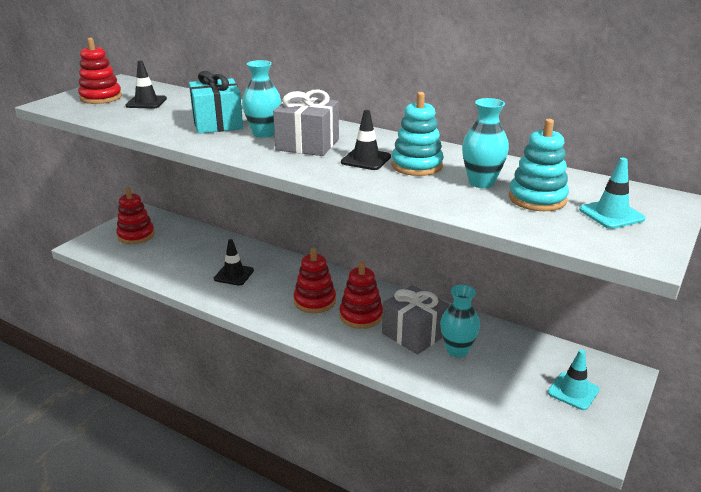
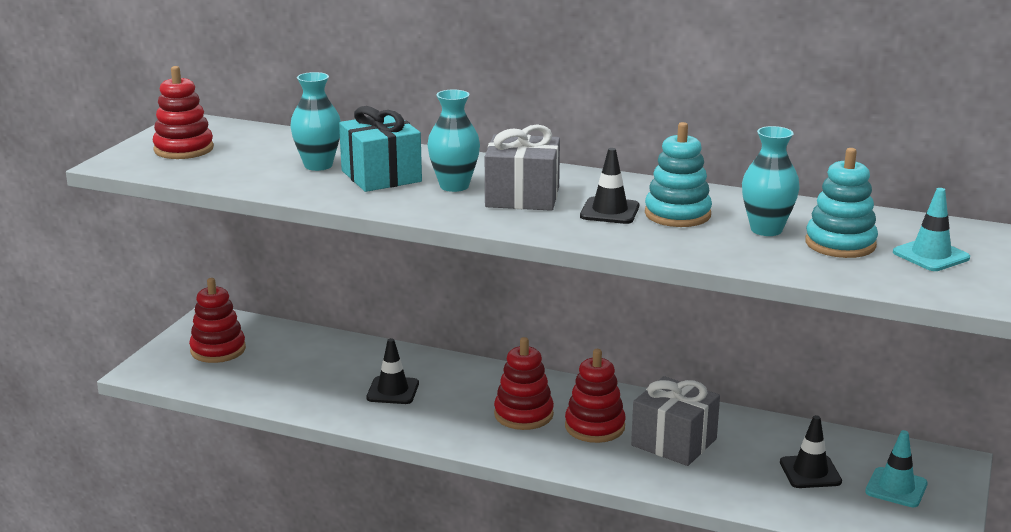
camera: 10 degrees left, 5 degrees down
black traffic cone [126,61,167,109] -> black traffic cone moved to [780,415,842,488]
turquoise vase [440,285,480,357] -> turquoise vase moved to [290,72,341,171]

